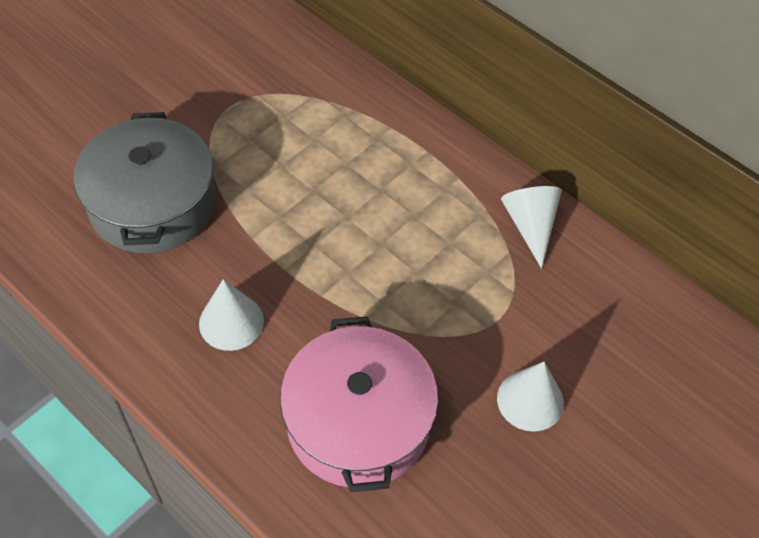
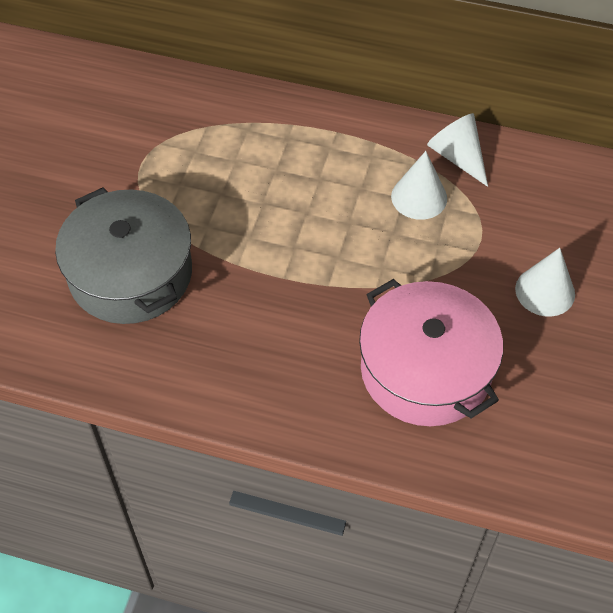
camera: 25 degrees left, 0 degrees up
white cone [199,279,264,351] -> white cone moved to [391,151,447,220]

